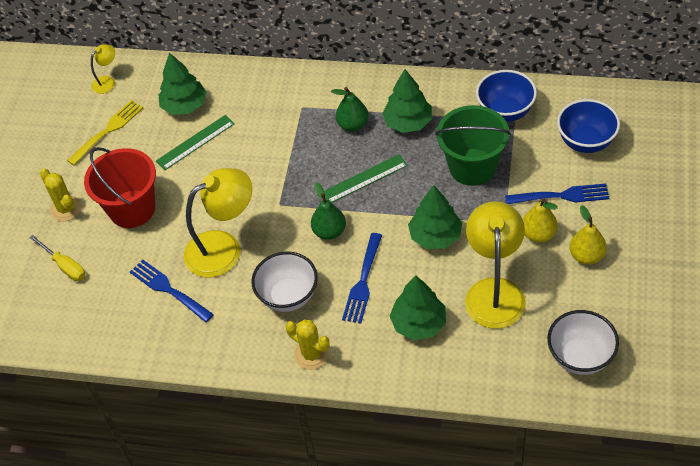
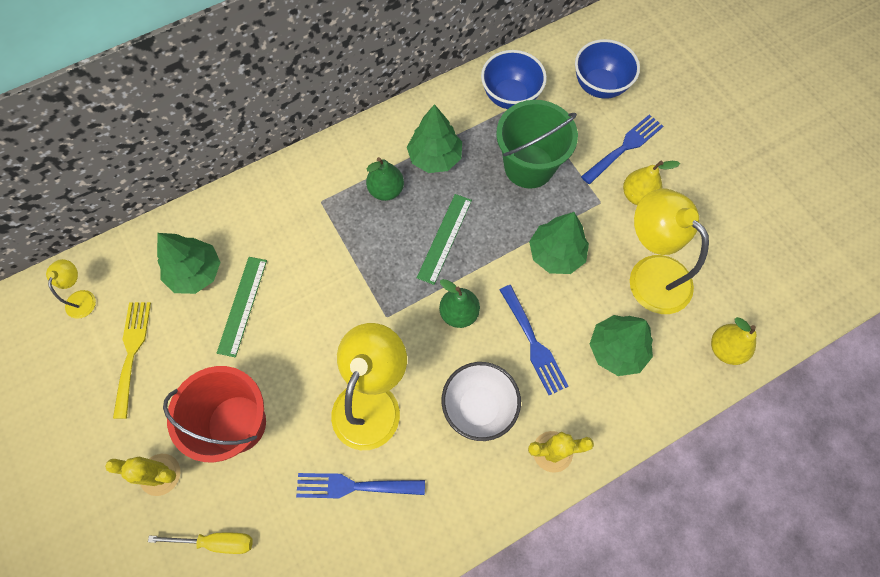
camera: 45 degrees left, 15 degrees up
white bowl [547,310,619,375] -> none
yellow pear [569,205,607,265] -> yellow pear moved to [711,317,757,365]

